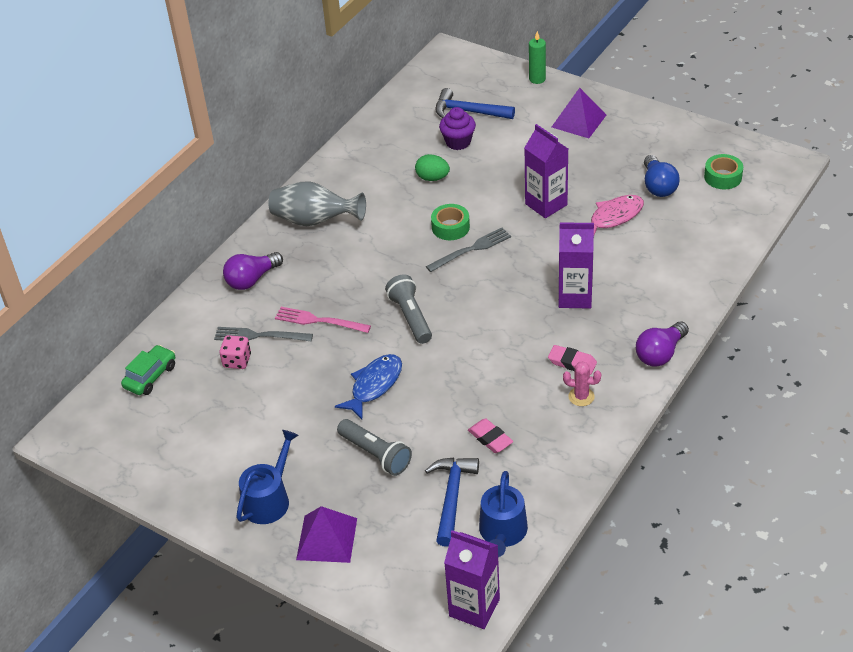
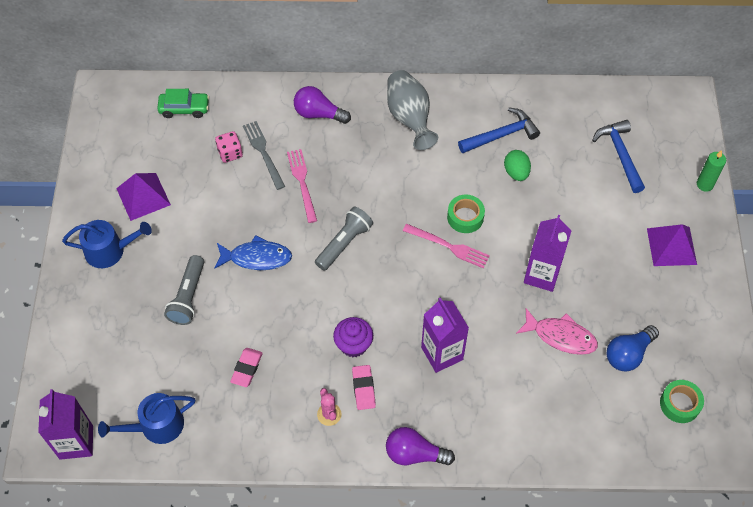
camera: 55 degrees right, 15 degrees up
purple pyramid [296,506,357,563] -> purple pyramid moved to [116,173,171,221]
blue hammer [425,458,479,547] -> blue hammer moved to [458,107,540,153]
grey fork [426,228,511,272] -> pink fork [403,224,490,269]
purple cupcake [439,107,476,150] -> purple cupcake moved to [333,317,373,358]

